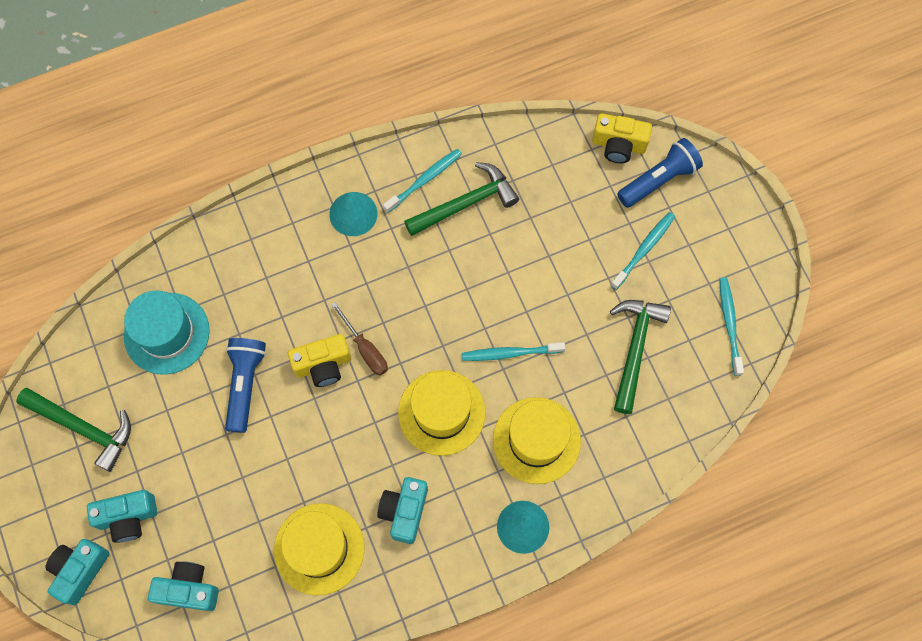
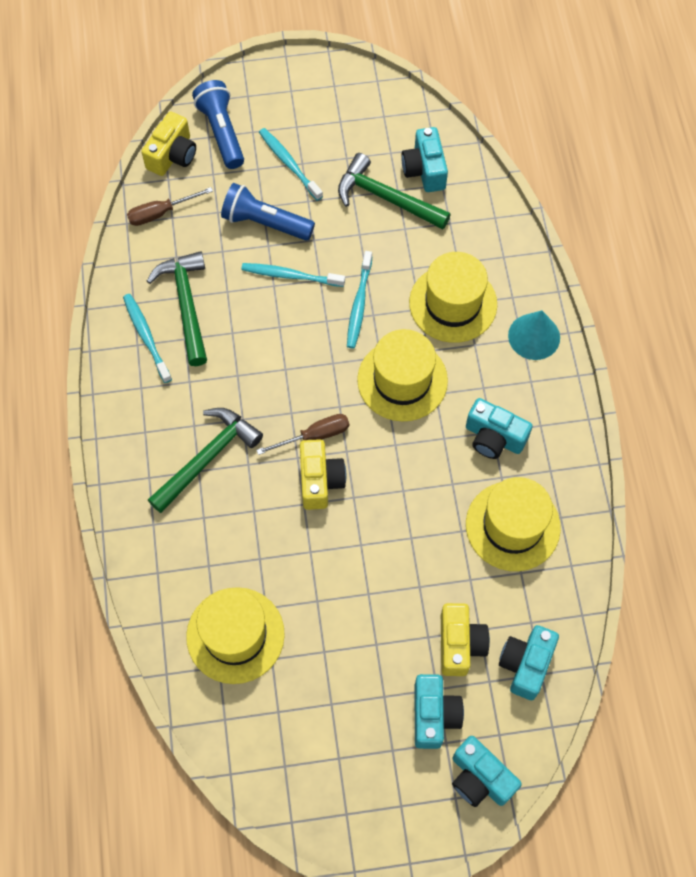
camera: 75 degrees left, 5 degrees down
green hammer [16,388,131,472] -> green hammer moved to [148,408,263,513]
turquoise hat [124,290,210,375] -> yellow hat [186,587,285,684]
blue flashlight [225,338,266,433] -> blue flashlight moved to [221,183,315,241]
turquoise cone [329,192,378,236] -> none
turquoise toothbrush [719,277,744,376] -> turquoise toothbrush moved to [241,263,345,287]
none -> brown screwdriver [127,187,213,226]
none -> turquoise camera [401,127,448,192]
none -> yellow camera [441,603,490,676]

